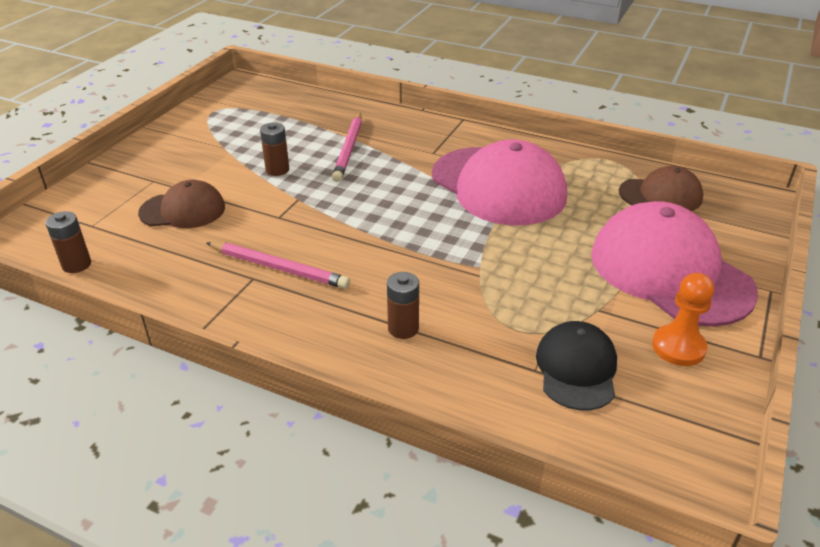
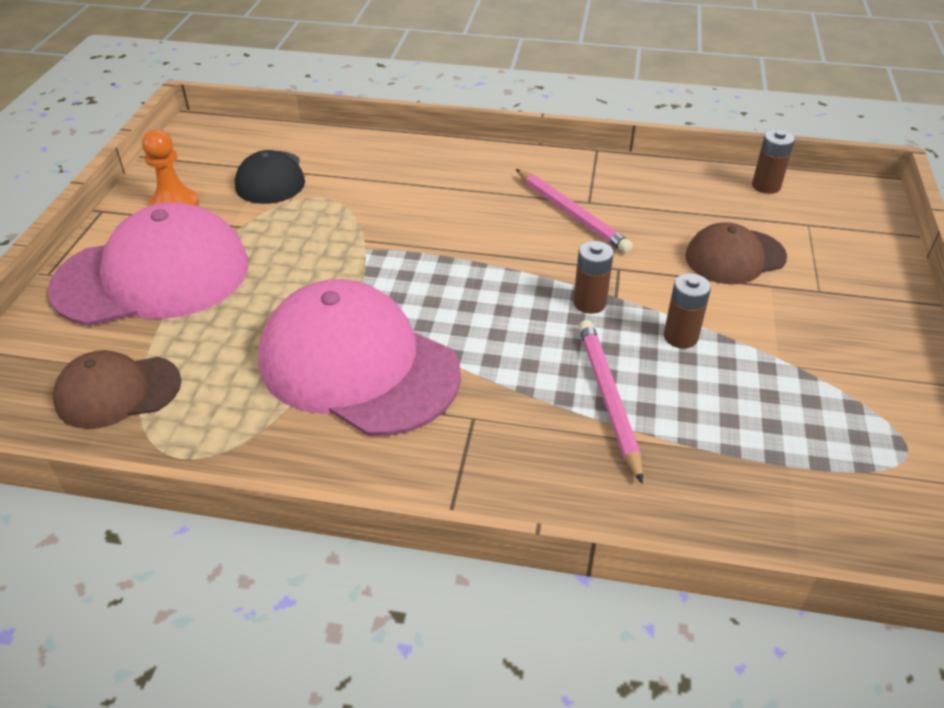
camera: 165 degrees right, 5 degrees up
pink pencil [206,242,350,289] -> pink pencil turned 135 degrees counterclockwise [516,169,633,253]
brown battery [387,272,419,339] -> brown battery moved to [573,241,614,314]
pink cap [591,201,758,327] -> pink cap turned 60 degrees counterclockwise [48,202,248,326]

